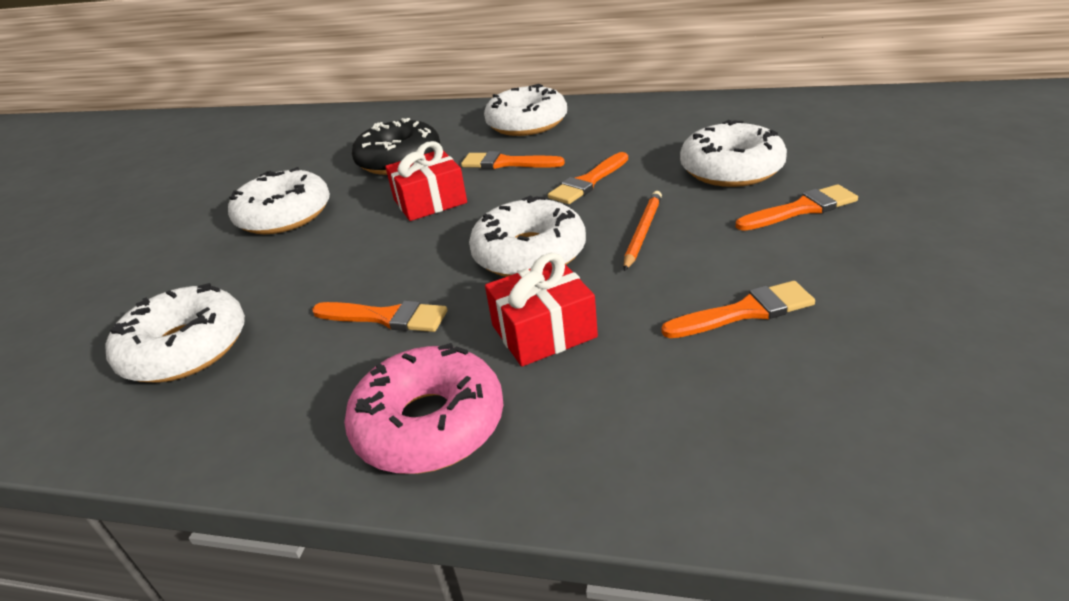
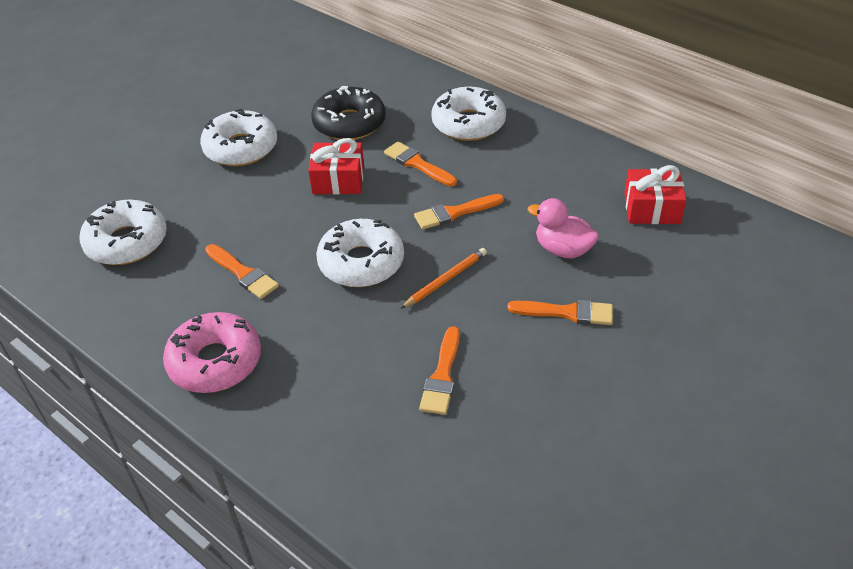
camera: 25 degrees right, 10 degrees up
red gift [485,253,598,366] -> red gift moved to [624,165,686,224]
orange brush [661,281,815,338] -> orange brush turned 90 degrees clockwise [419,326,460,415]
white donut [680,120,787,187] -> pink duck [528,198,599,259]

